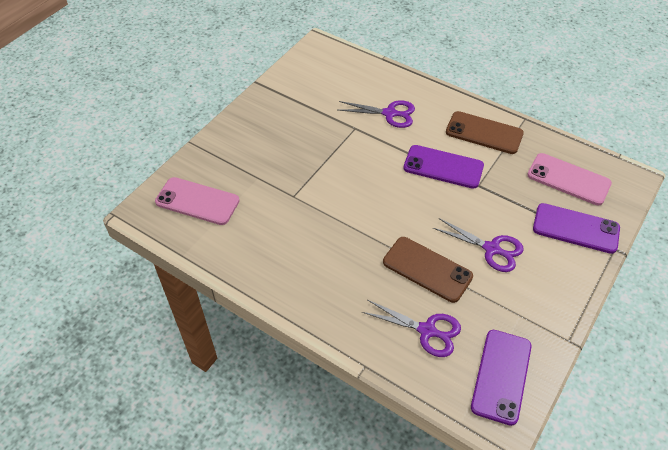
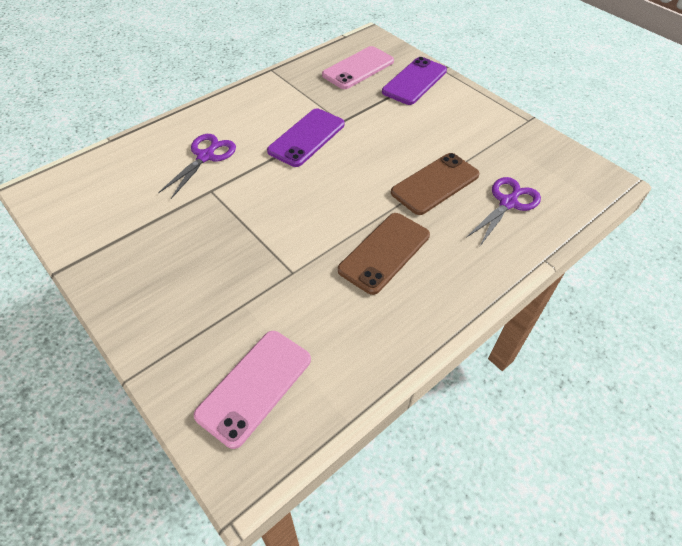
camera: 75 degrees left, 0 degrees up
purple scissors [433,218,524,272] -> none
brown phone [446,111,524,154] -> brown phone moved to [338,213,430,295]
purple phone [471,330,532,426] -> none

